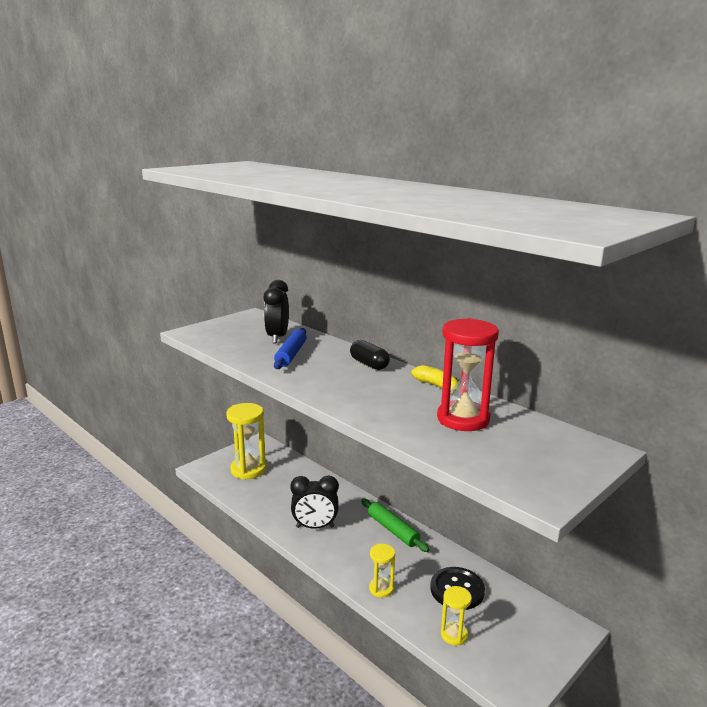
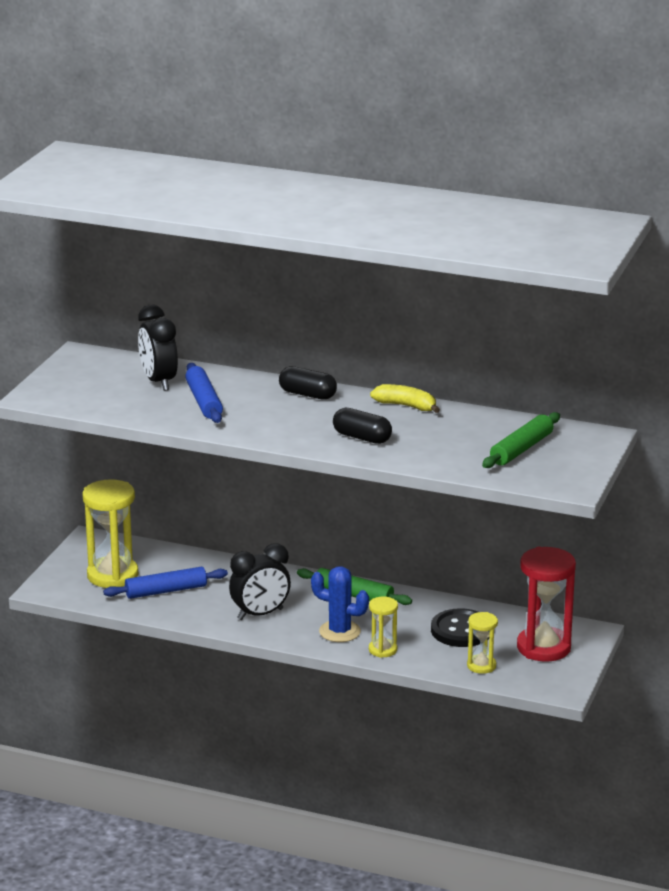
camera: 25 degrees left, 5 degrees up
red hourglass [437,318,499,431] -> red hourglass moved to [517,547,576,662]
none -> blue rolling pin [103,567,228,599]
none -> blue cactus [311,566,369,642]
none -> black capsule [333,408,392,444]
none -> green rolling pin [482,412,560,468]

